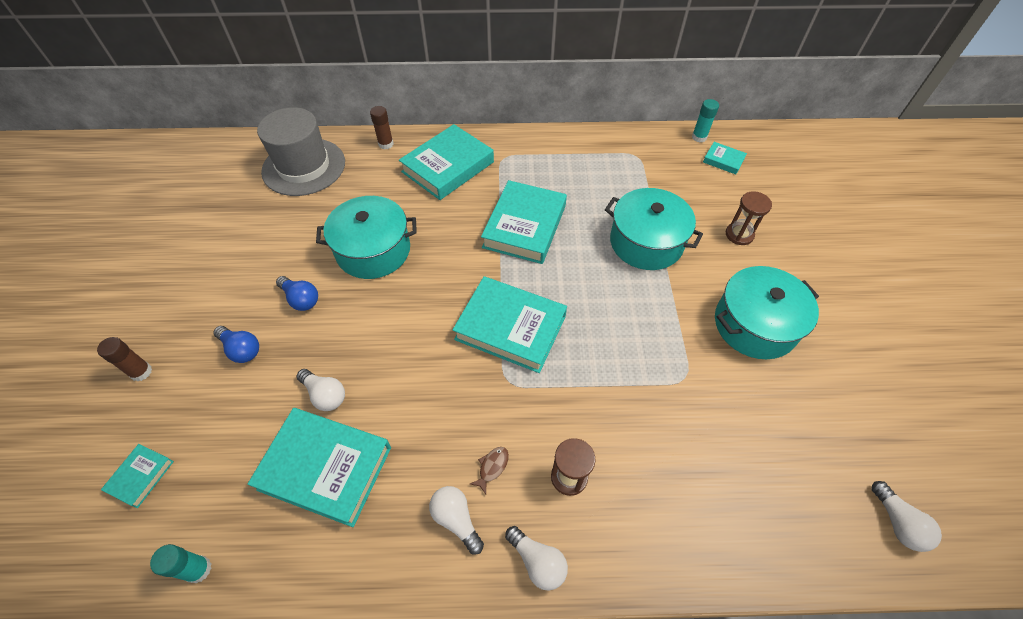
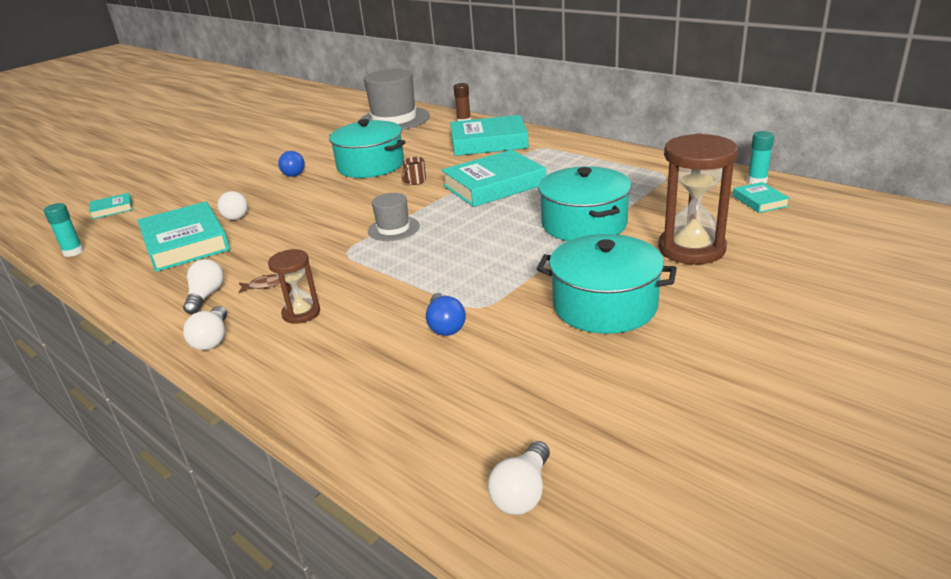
camera: 45 degrees right, 25 degrees down
brown glue stick [97,337,152,382] -> none
blue light bulb [214,326,259,363] -> blue light bulb moved to [426,293,466,336]
turquoise book [453,276,567,373] -> grey hat [368,193,420,241]
brown hourglass [726,191,772,245] -> brown hourglass [658,133,738,265], size x1.83
none -> brown mug [402,157,426,185]

